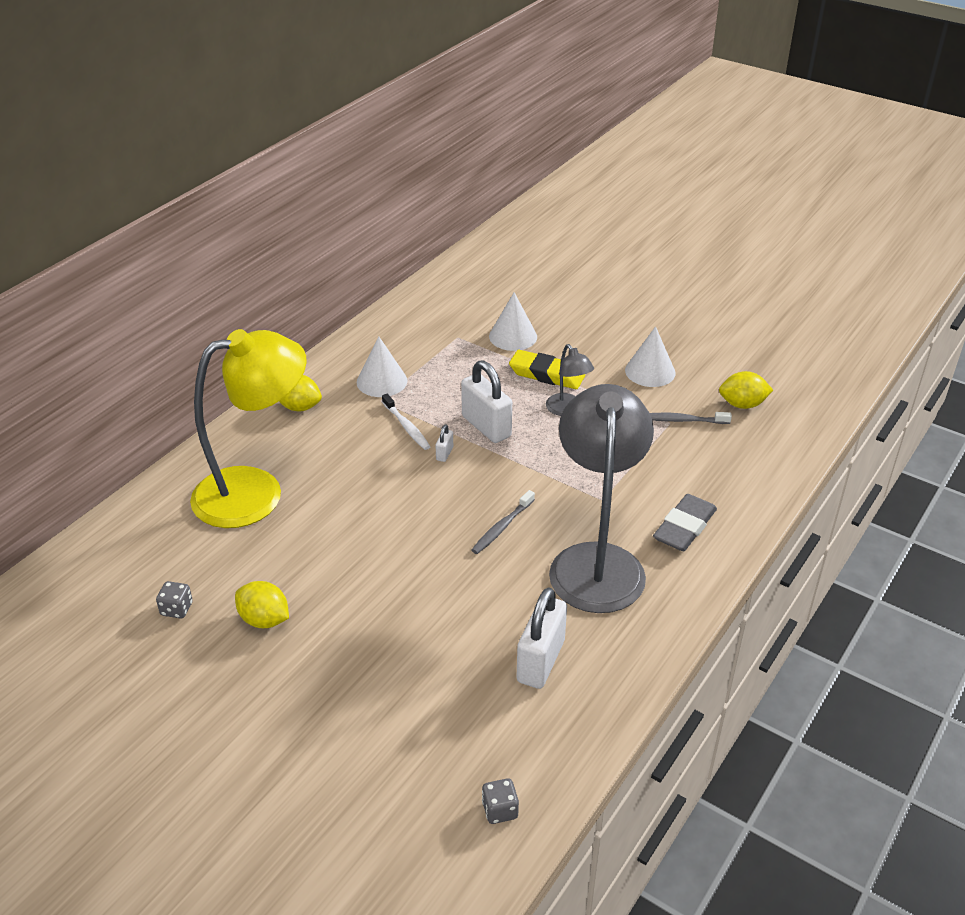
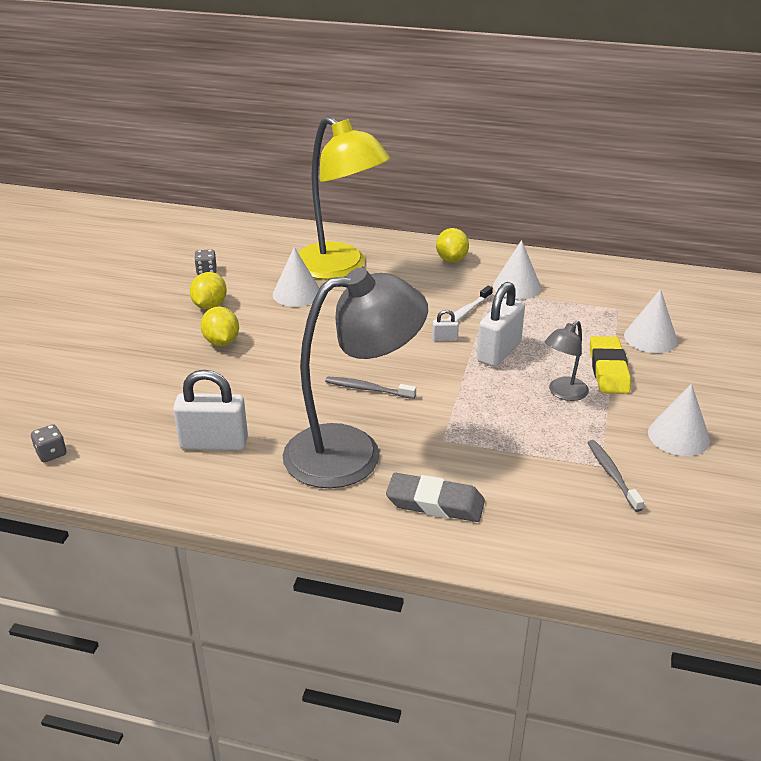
camera: 70 degrees right, 5 degrees down
yellow lemon [719,371,773,409] -> yellow lemon moved to [201,307,239,346]
none -> white cone [273,247,319,307]

